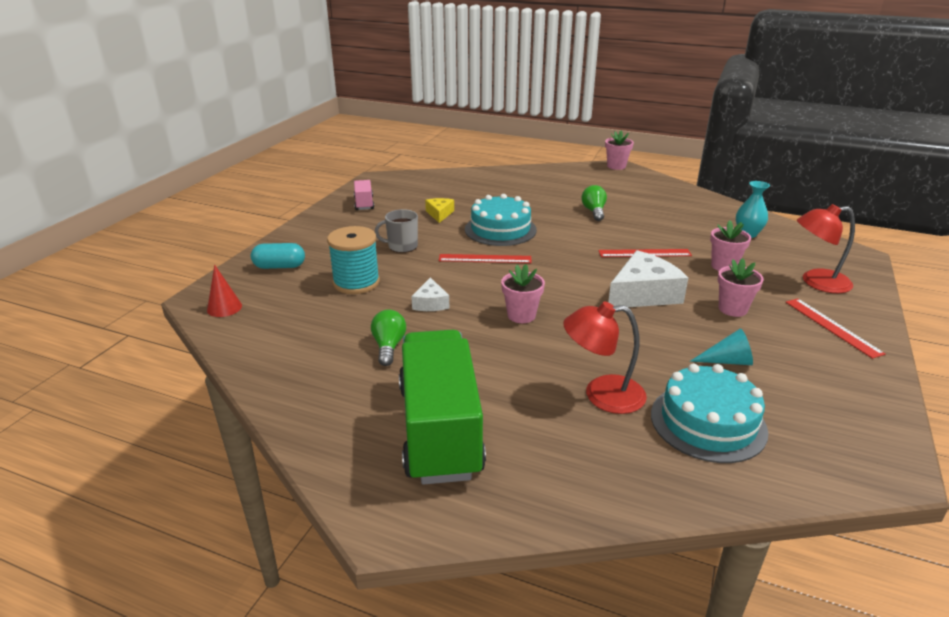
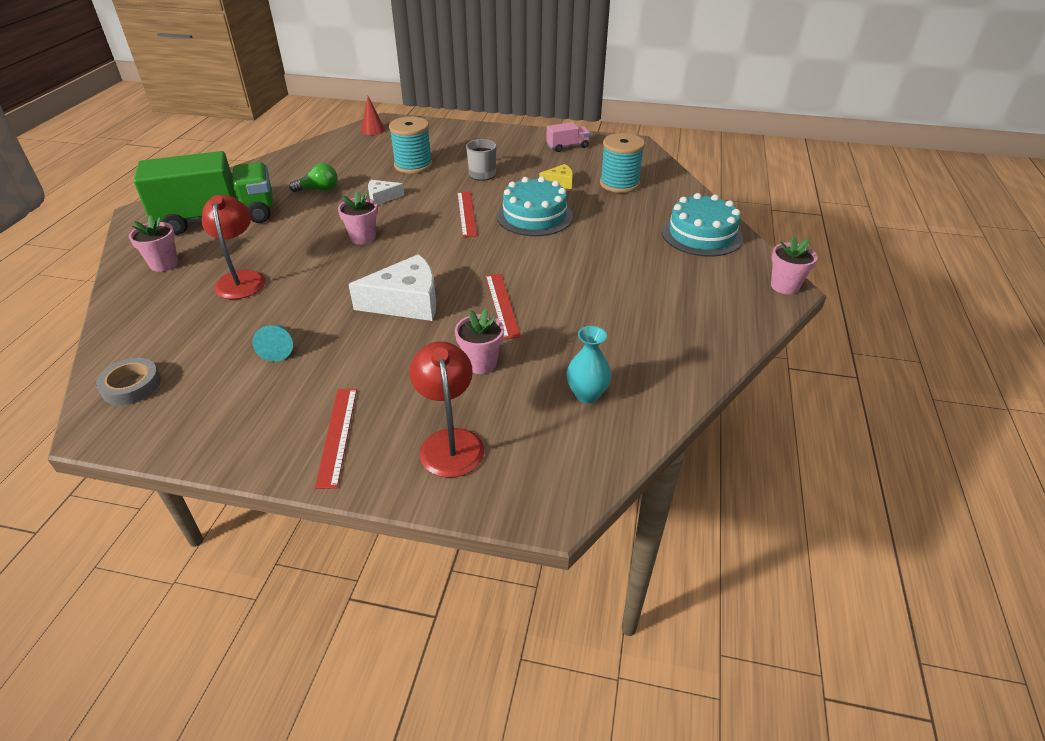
camera: 80 degrees right, 10 degrees up
turquoise capsule [251,243,305,269] -> none
green light bulb [581,185,607,221] -> none
white cheese [608,250,688,307] -> white cheese turned 60 degrees counterclockwise [348,254,436,321]
turquoise cake [651,364,768,463] -> turquoise cake moved to [662,193,743,257]
pink flower pot [718,258,764,317] -> pink flower pot moved to [129,215,178,272]
red ruler [786,299,885,359] -> red ruler turned 60 degrees counterclockwise [315,389,357,489]
none -> grey tape [96,358,161,405]
none -> turquoise spool [600,133,645,193]

